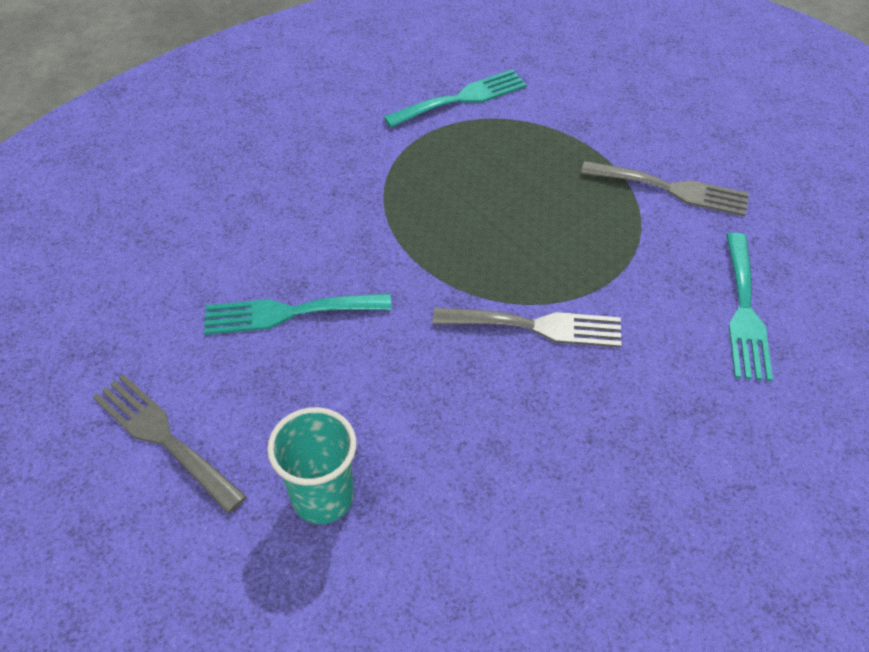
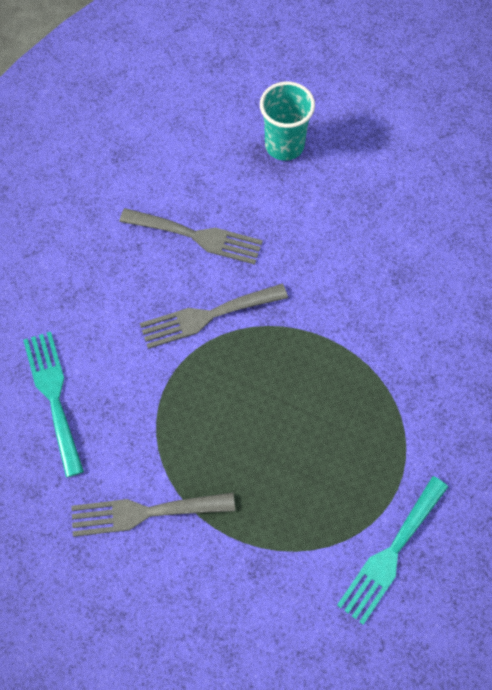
camera: 155 degrees right, 15 degrees up
grey fork [93,374,247,514] -> grey fork moved to [119,208,263,265]
turquoise fork [204,293,392,335] -> none

